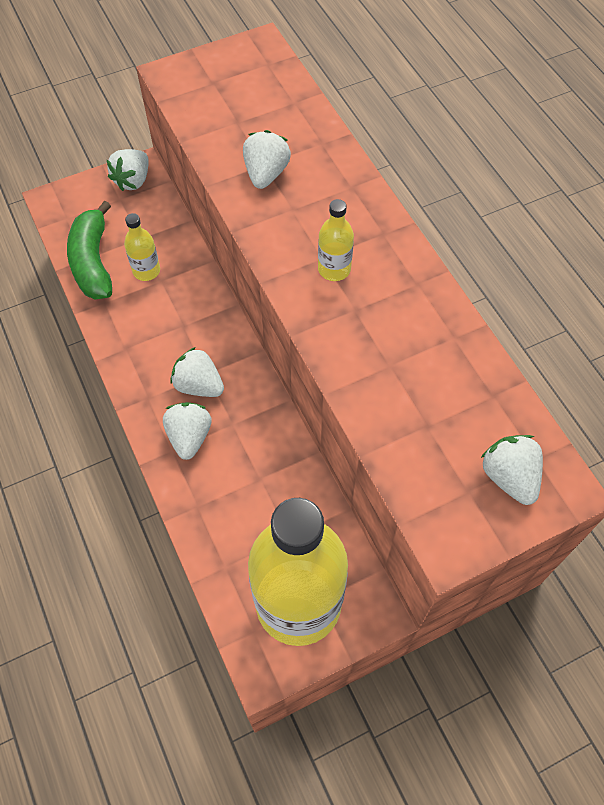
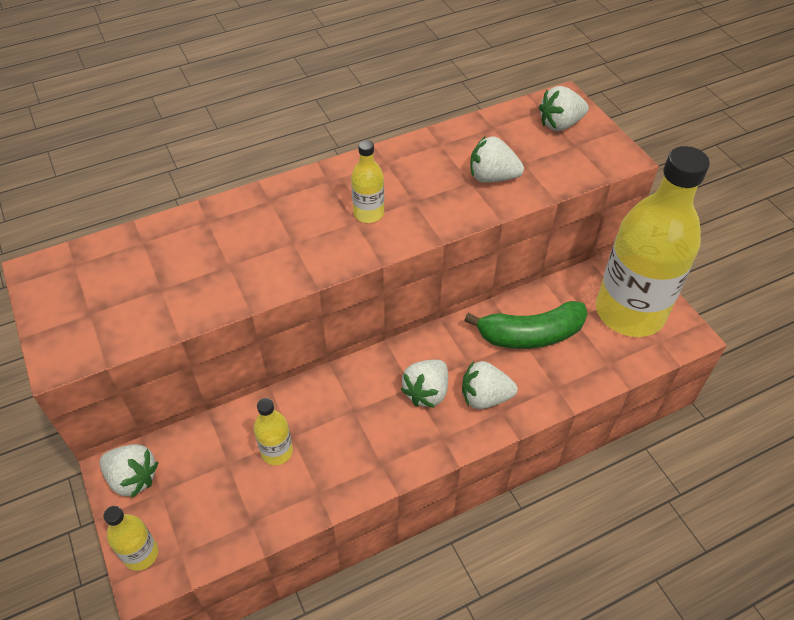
camera: 90 degrees left, 10 degrees down
green banana [67,201,112,299] -> green banana moved to [464,301,587,349]
white strawberry [243,130,291,189] -> white strawberry moved to [470,136,524,183]
none -> yellow bottle [103,506,158,571]

